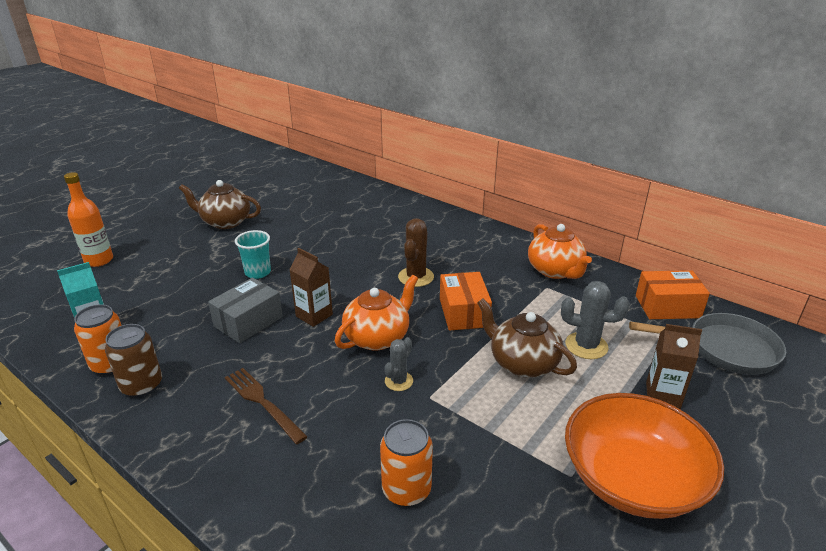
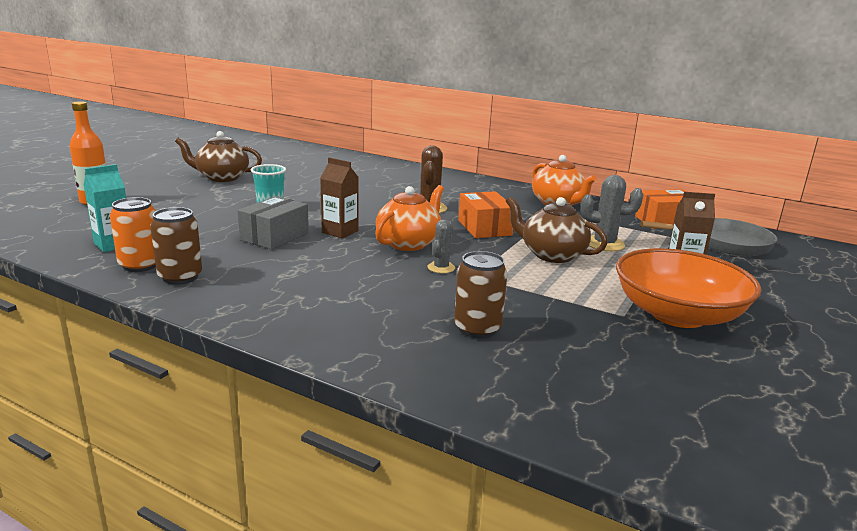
camera: 10 degrees left, 10 degrees down
brown fork [225,368,308,444] -> none
orange can [380,419,433,507] -> brown can [454,251,507,339]

